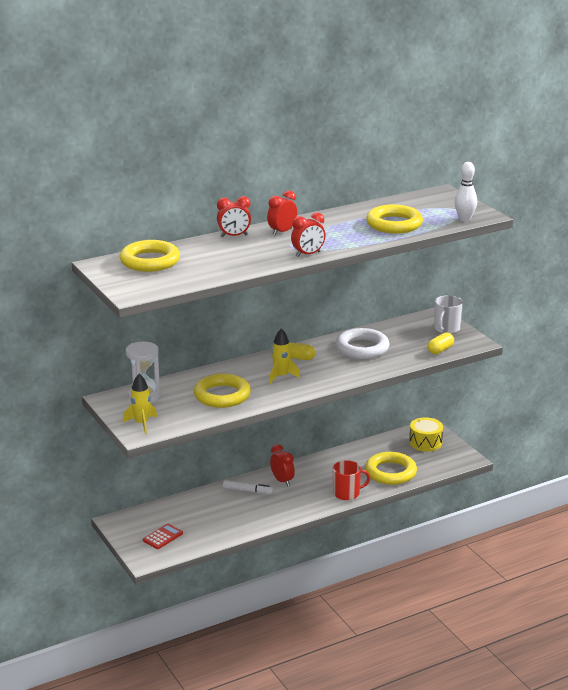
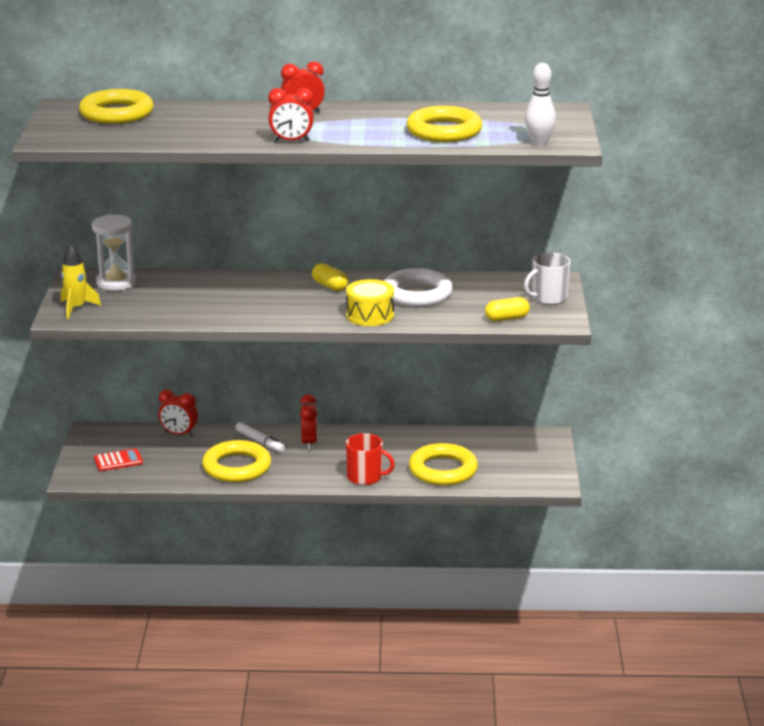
camera: 30 degrees right, 0 degrees up
yellow ring [194,373,251,408] -> yellow ring moved to [202,440,271,482]
red clock [217,196,251,237] -> red clock moved to [159,390,198,437]
yellow rocket [269,328,300,384] -> none
yellow drum [409,417,443,452] -> yellow drum moved to [346,279,394,326]

